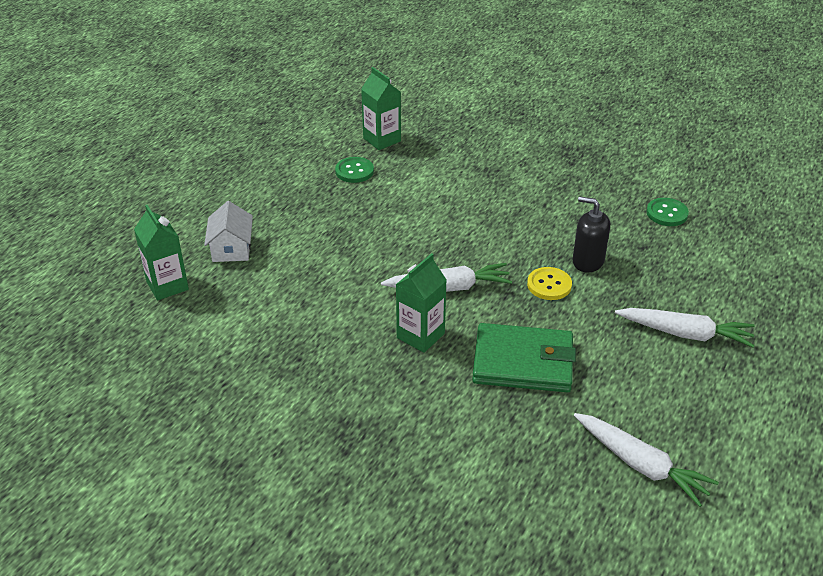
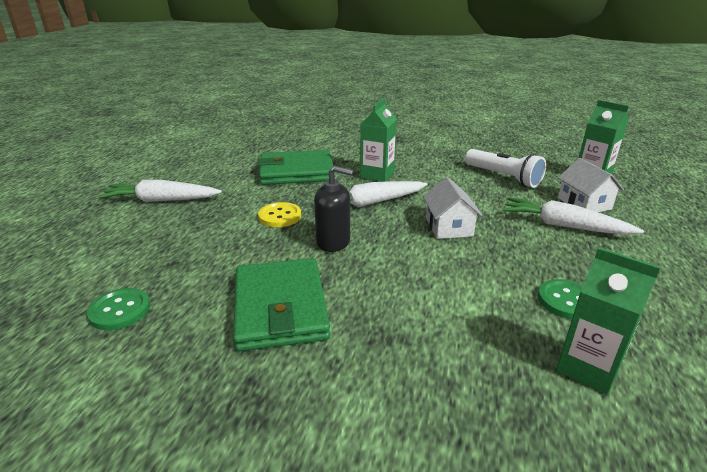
camera: 165 degrees right, 10 degrees down
black soap dispenser [572,196,610,272] -> black soap dispenser moved to [314,166,353,252]
white carrot [574,413,719,507] -> white carrot moved to [503,197,644,235]
none -> green wallet [233,258,330,351]
none -> white house [423,177,483,239]
none -> white flashlight [465,149,546,188]

